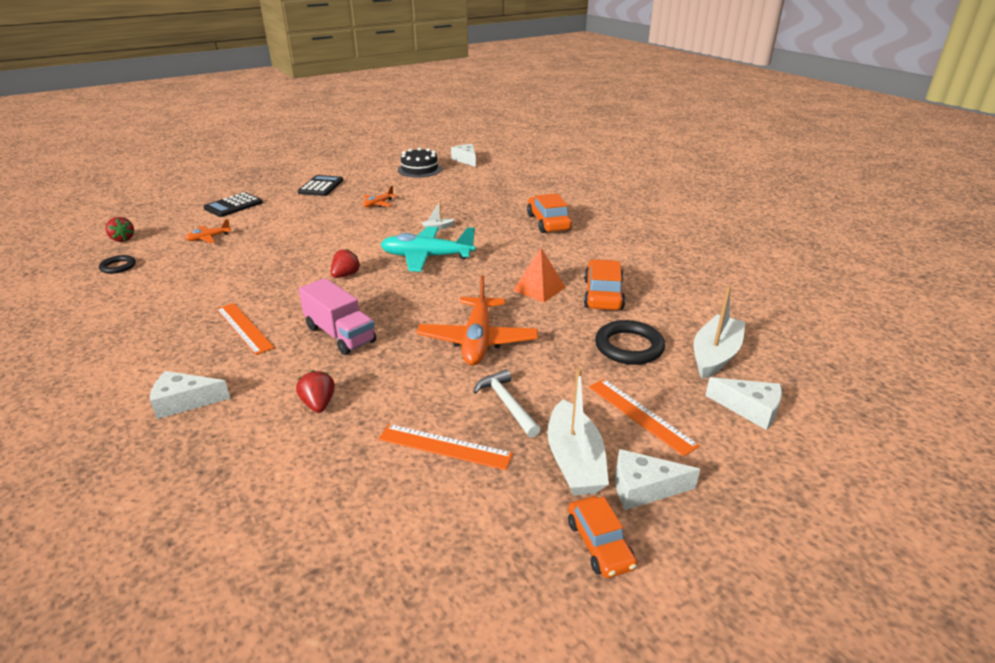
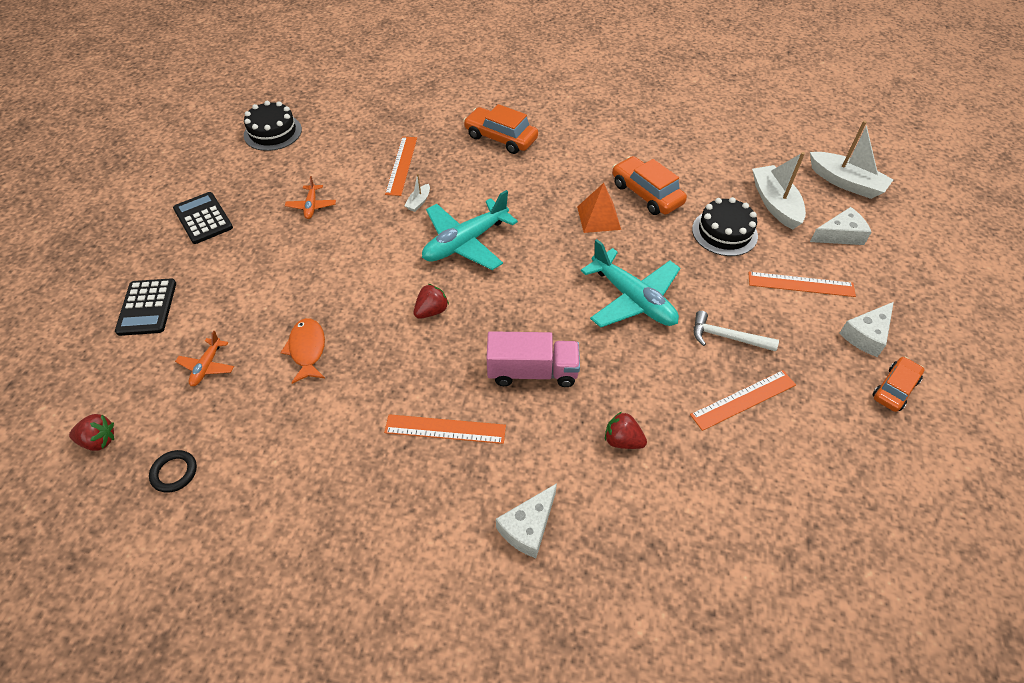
camera: 45 degrees left, 20 degrees up
red strawberry [331,248,361,278] -> red strawberry turned 60 degrees clockwise [414,284,449,319]
orange plane [416,275,538,366] -> turquoise plane [581,239,680,328]
white cheese [451,144,476,167] -> none
white boat [547,368,609,495] -> white boat moved to [810,121,893,199]
orange car [568,496,637,578] -> orange car turned 75 degrees counterclockwise [873,357,925,412]
black ring [595,320,665,365] -> black cake [692,197,758,256]
none -> orange fish [280,318,325,384]
none -> orange ruler [385,136,417,196]

